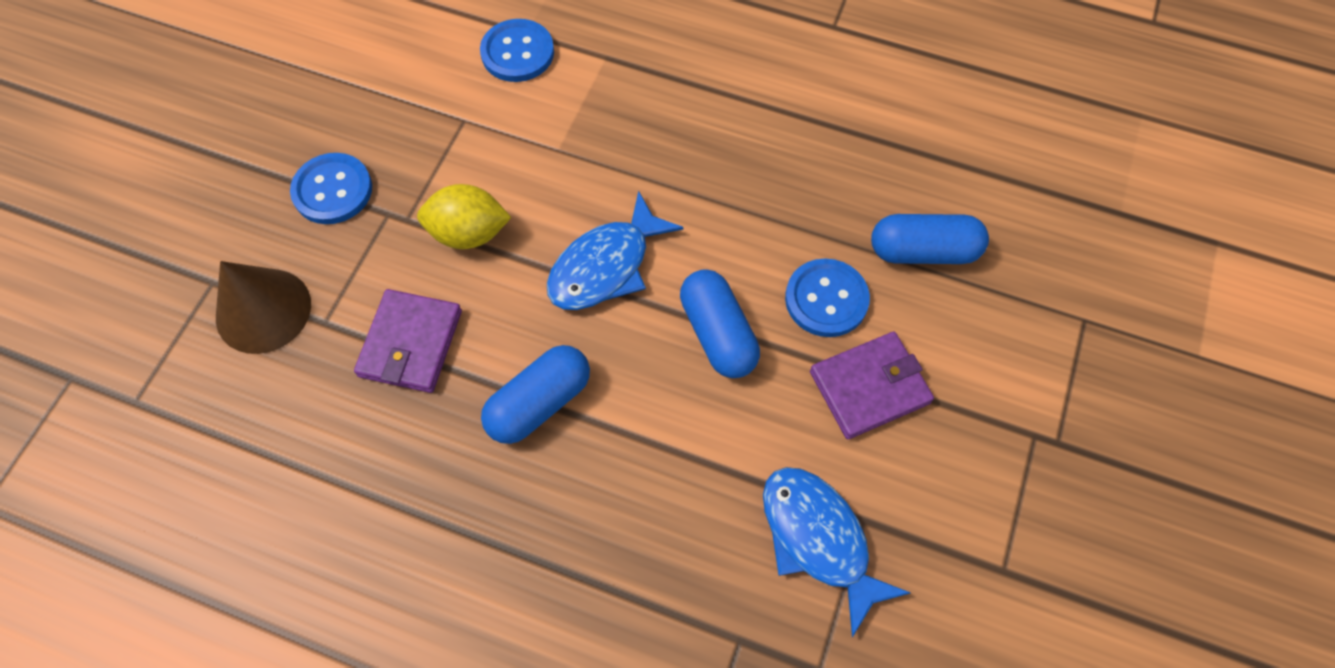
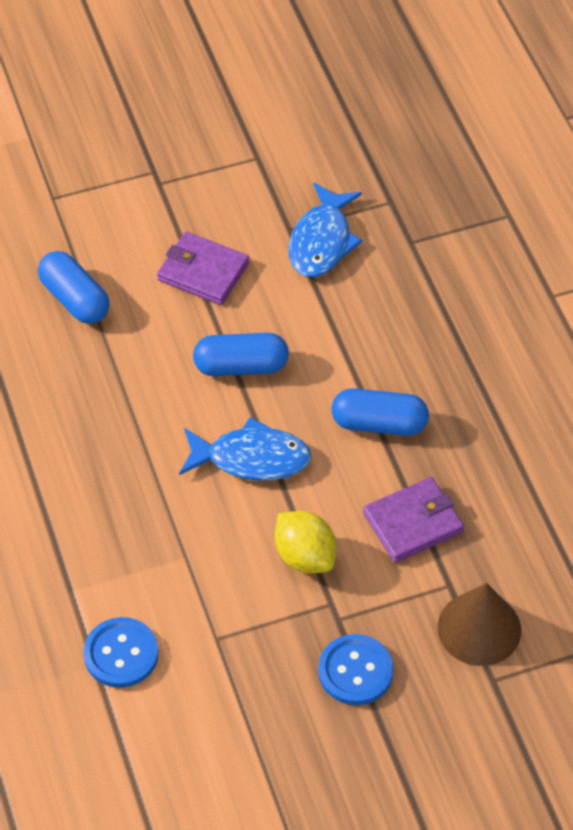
camera: 130 degrees left, 10 degrees down
blue capsule [680,269,760,378] -> blue capsule turned 60 degrees clockwise [193,333,289,376]
blue button [785,258,870,337] -> none

